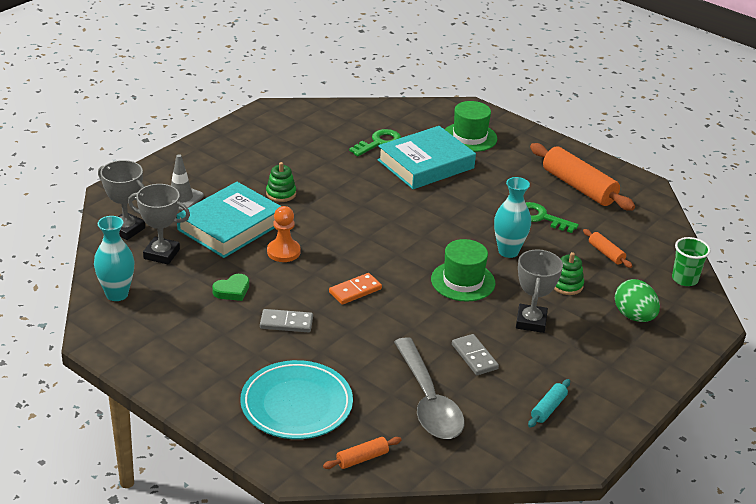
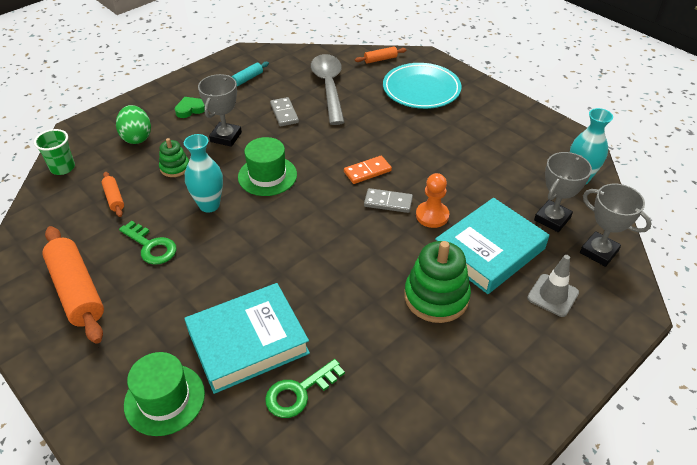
camera: 170 degrees left, 10 degrees up
grey trophy [128,184,190,265] -> grey trophy turned 75 degrees counterclockwise [534,152,592,232]
green heart [212,274,249,301] -> green heart moved to [175,97,205,118]
grey domino [260,309,313,332] -> grey domino moved to [364,188,413,213]
green stacking toy [266,162,296,202] -> green stacking toy [404,241,471,323], size x1.82

